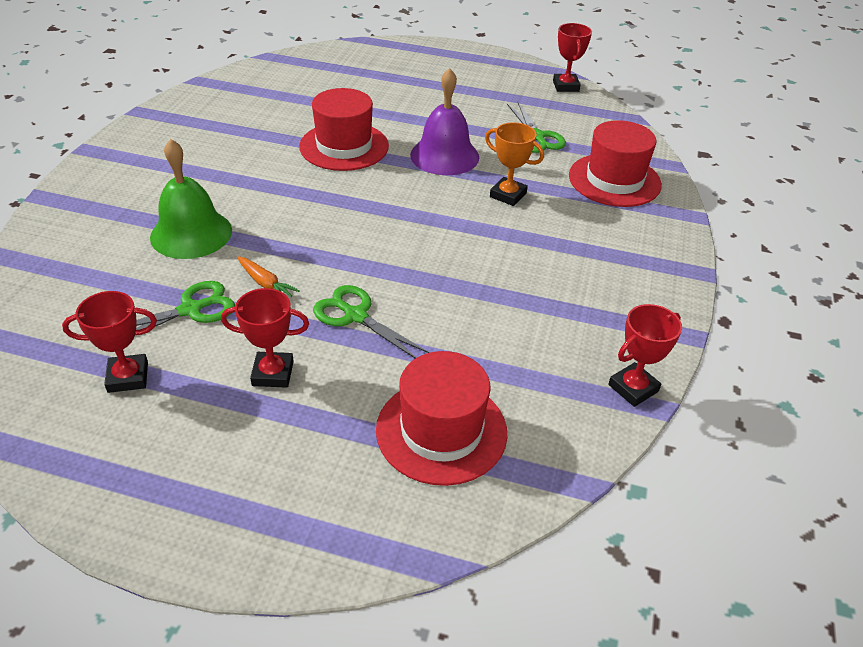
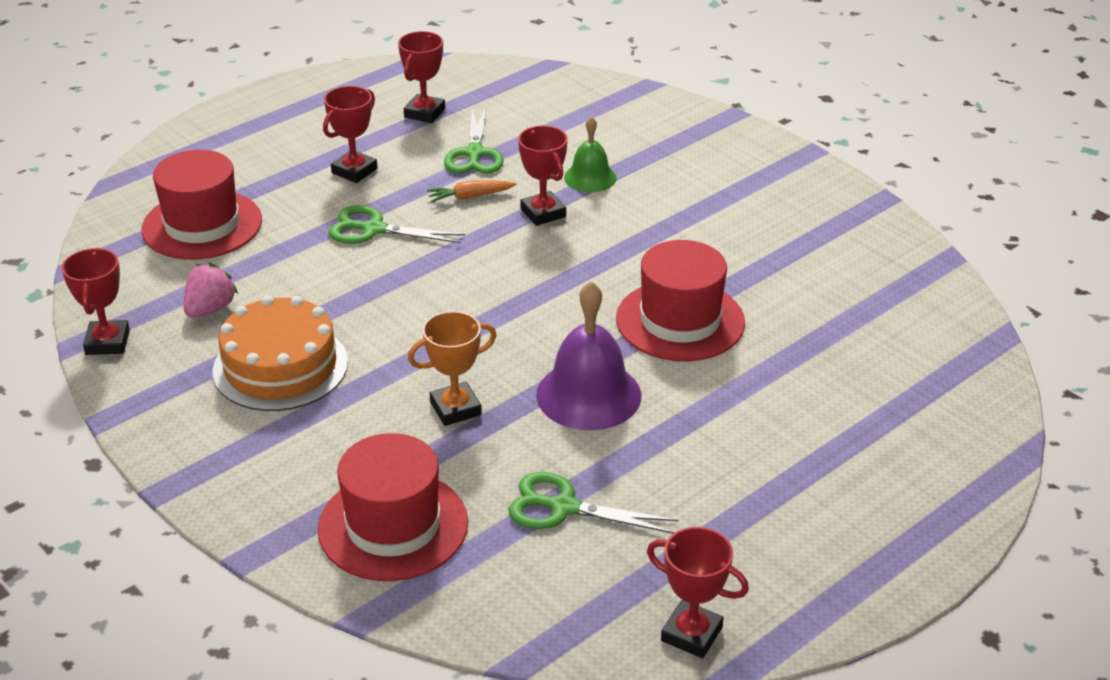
camera: 125 degrees right, 5 degrees down
green bell [150,139,232,259] -> green bell [564,116,617,192], size x0.60
green scissors [313,285,429,359] -> green scissors turned 150 degrees counterclockwise [328,205,465,244]
none -> pink strawberry [184,262,238,318]
none -> orange cake [212,296,348,411]
none -> red trophy [518,126,568,226]

